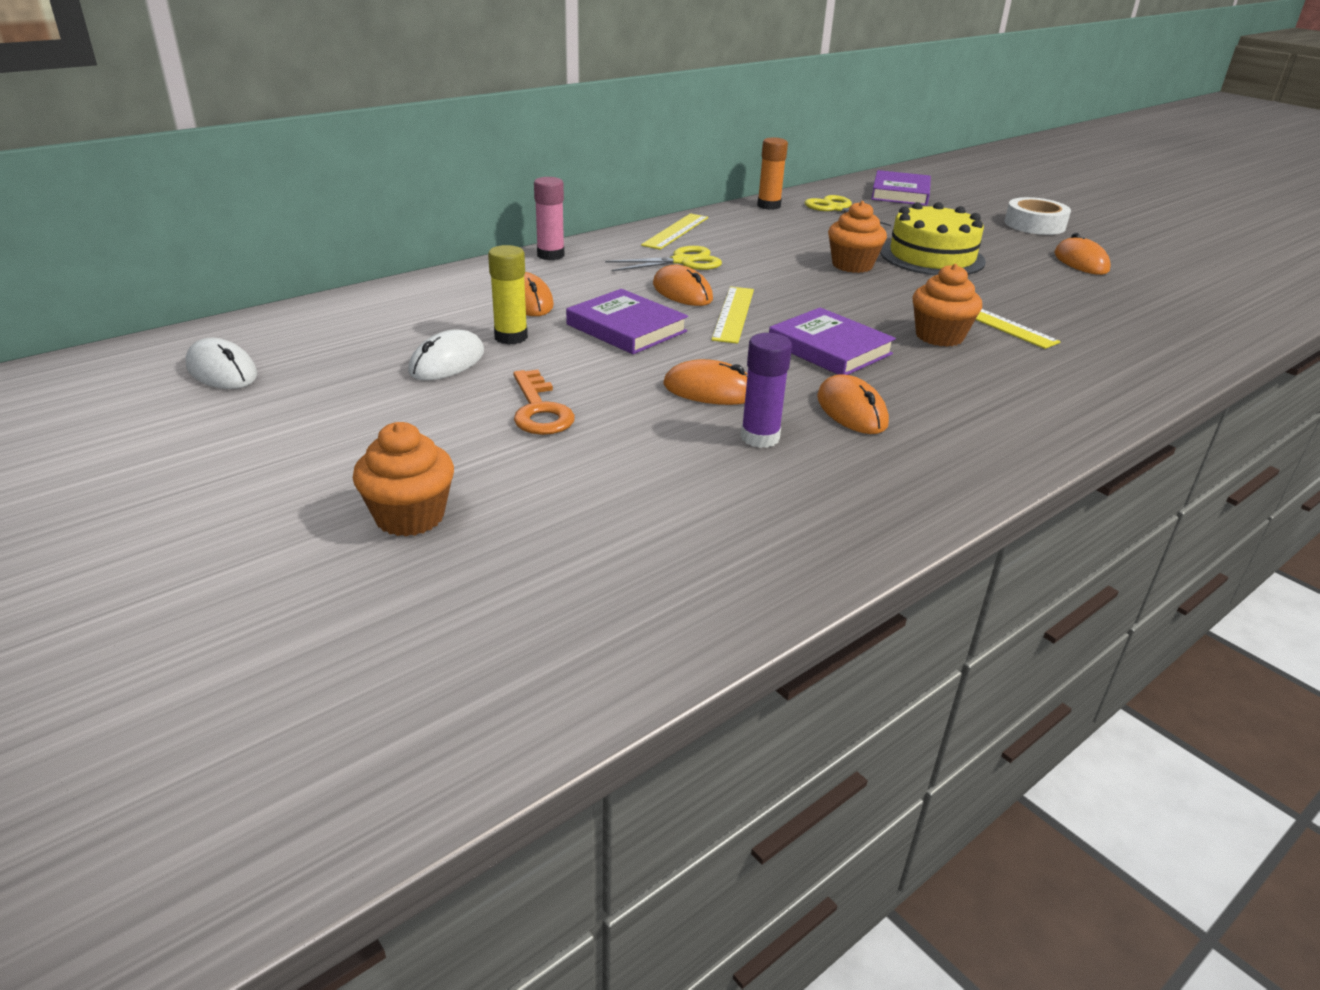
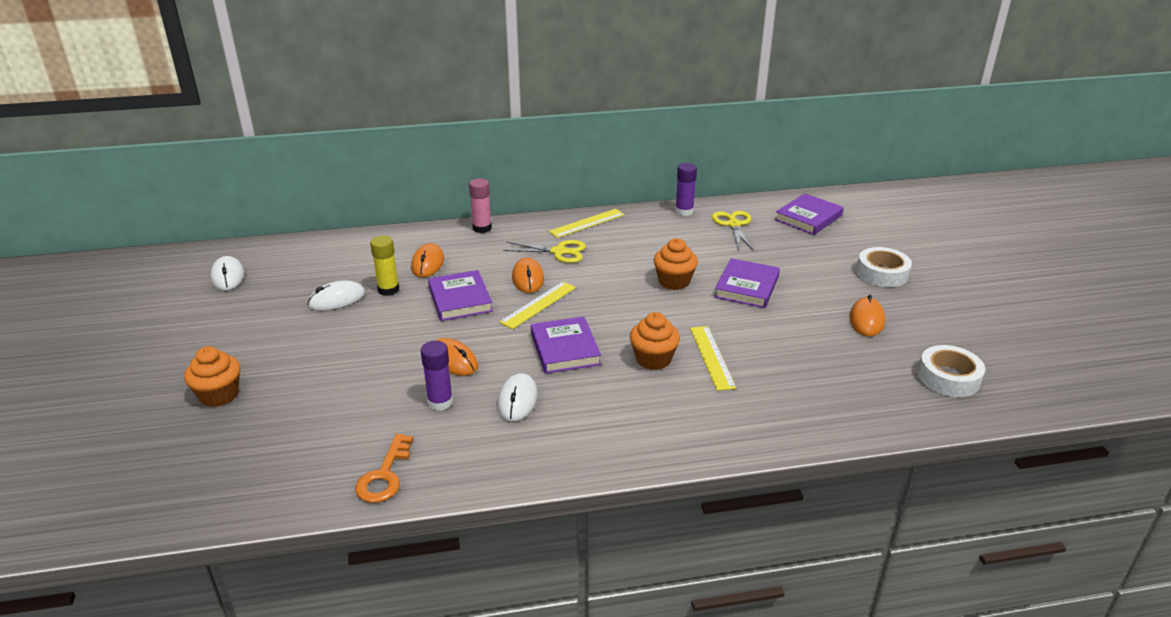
camera: 30 degrees right, 0 degrees up
orange key [513,370,575,435] -> orange key moved to [355,434,413,503]
orange glue stick [757,137,788,210] -> purple glue stick [675,163,697,216]
orange mouse [817,374,889,434] -> white mouse [497,373,538,422]
yellow cake [880,202,986,275] -> purple book [714,258,780,308]
none -> white tape [918,345,985,397]

